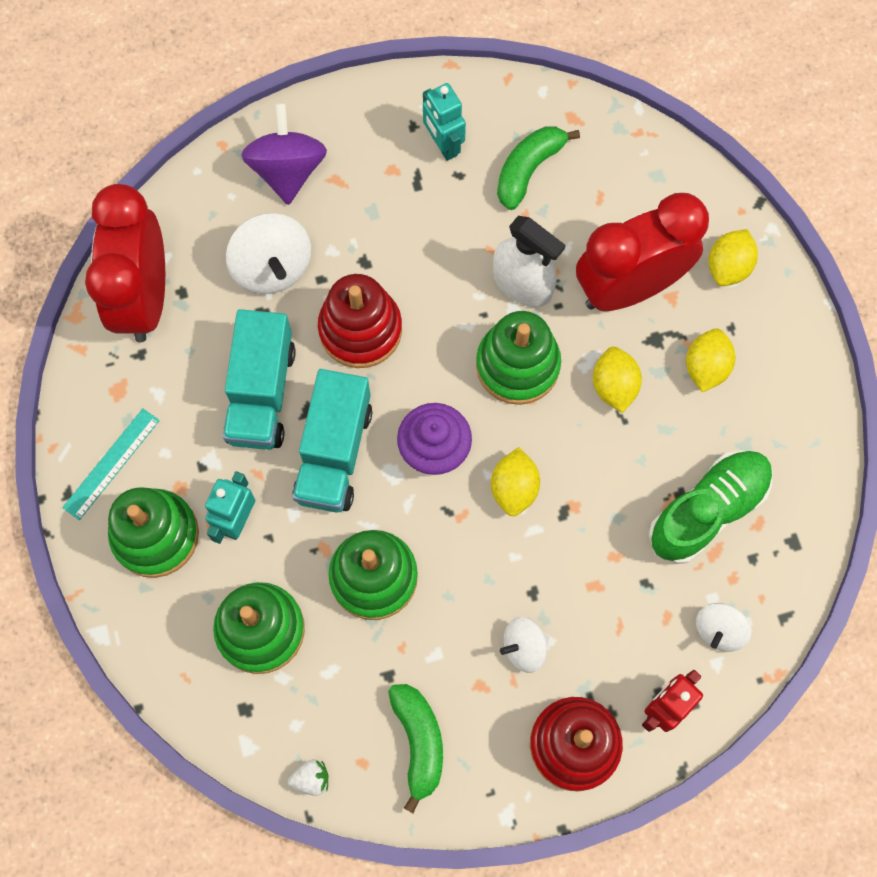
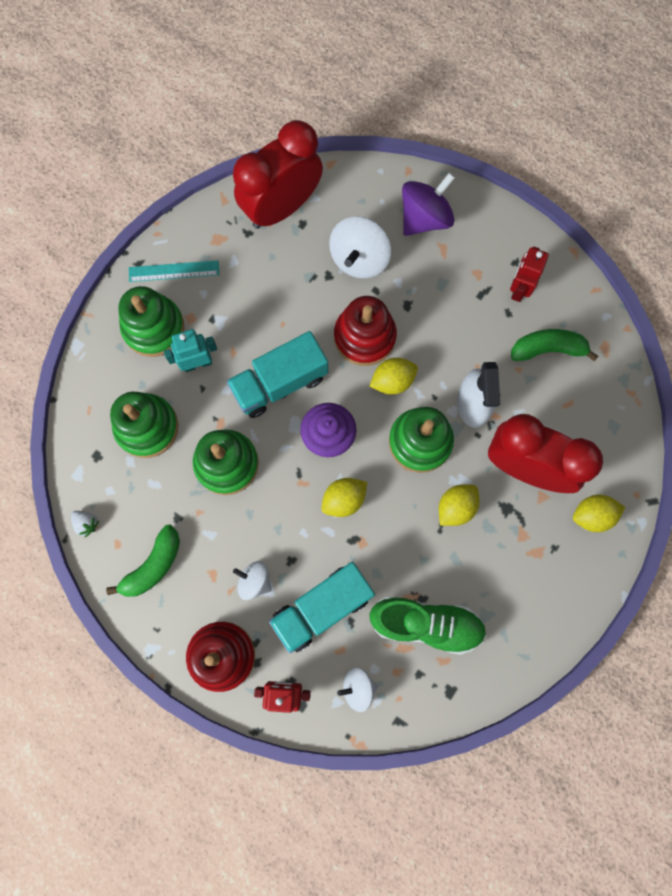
camera: 50 degrees right, 5 degrees up
turquoise truck [223,309,296,450] -> turquoise truck moved to [269,562,375,653]
turquoise robot [423,83,466,161] -> red robot [510,247,549,302]
yellow lemon [686,328,735,392] -> yellow lemon moved to [369,358,418,395]

